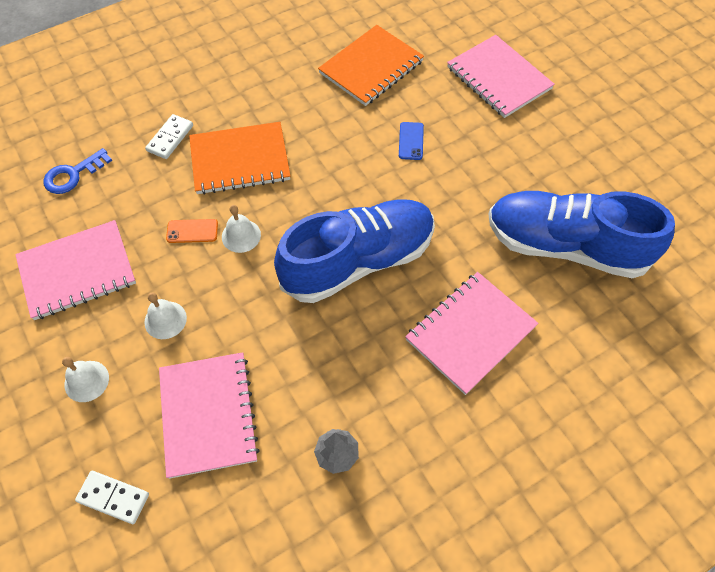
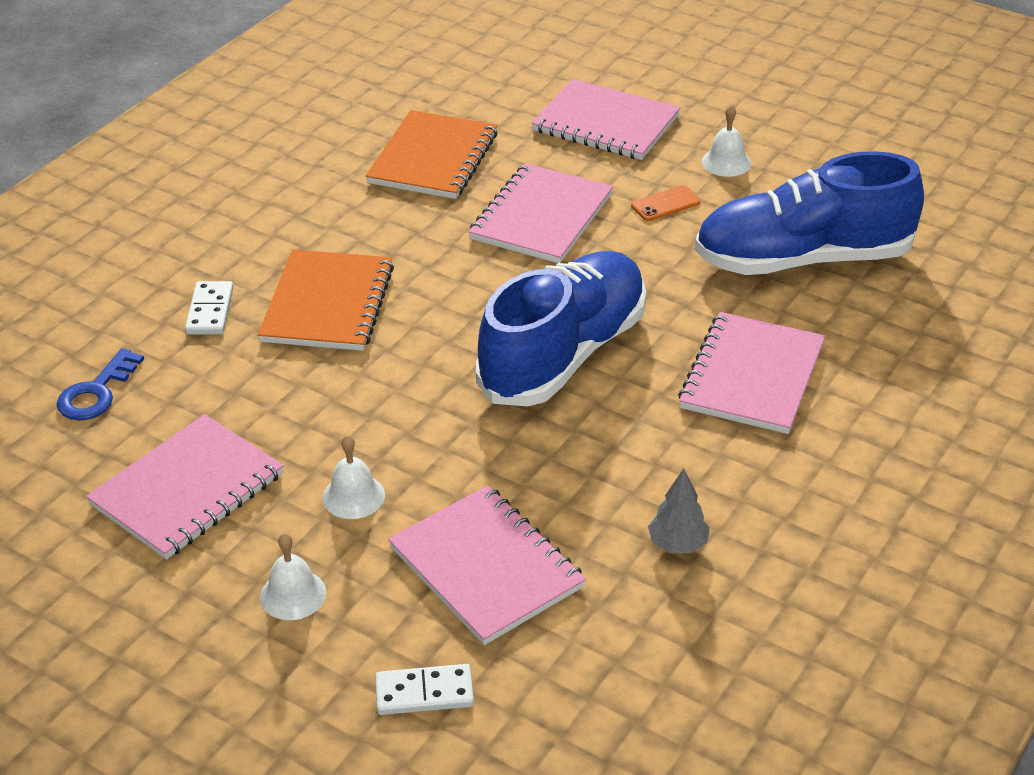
camera: 25 degrees left, 20 degrees down
orange phone [166,219,218,243] -> orange phone moved to [631,185,700,221]
orange notebook [189,122,290,195] -> orange notebook turned 45 degrees counterclockwise [258,249,394,351]
white bell [222,205,261,253] -> white bell moved to [702,105,751,177]
blue phone [399,122,424,160] -> pink notebook [469,163,613,263]

